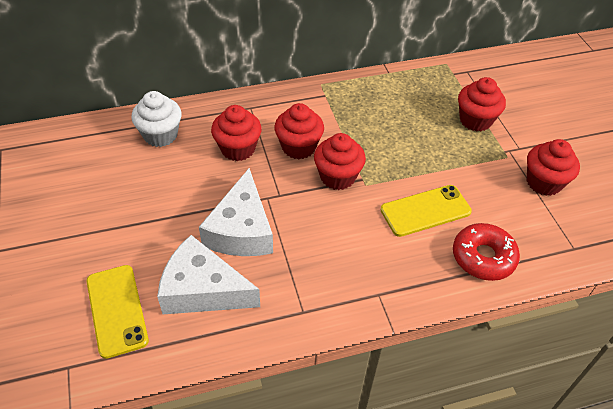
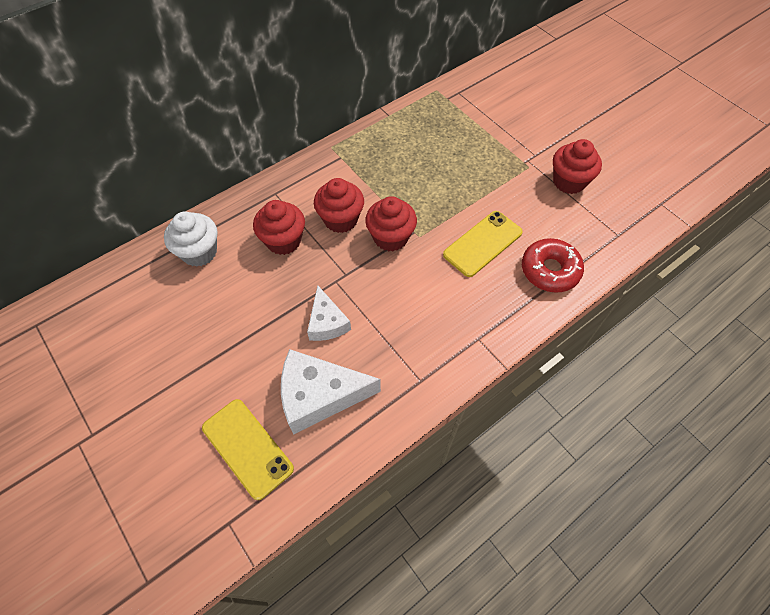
camera: 20 degrees left, 10 degrees up
white cheese [199,168,273,256] -> white cheese [307,285,351,341], size x0.60
red cupcake [458,77,506,131] -> none

